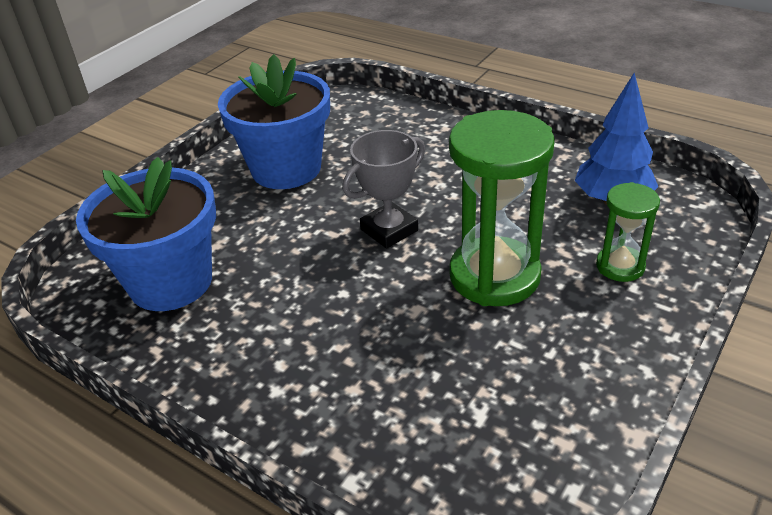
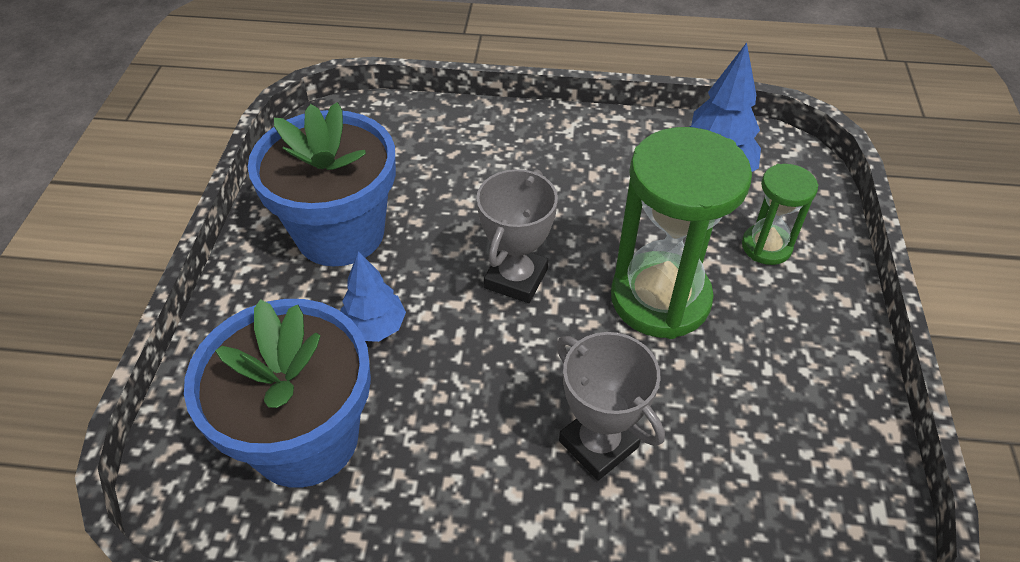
camera: 30 degrees left, 10 degrees up
none -> blue tree [340,251,406,342]
none -> grey trophy [557,332,665,481]

